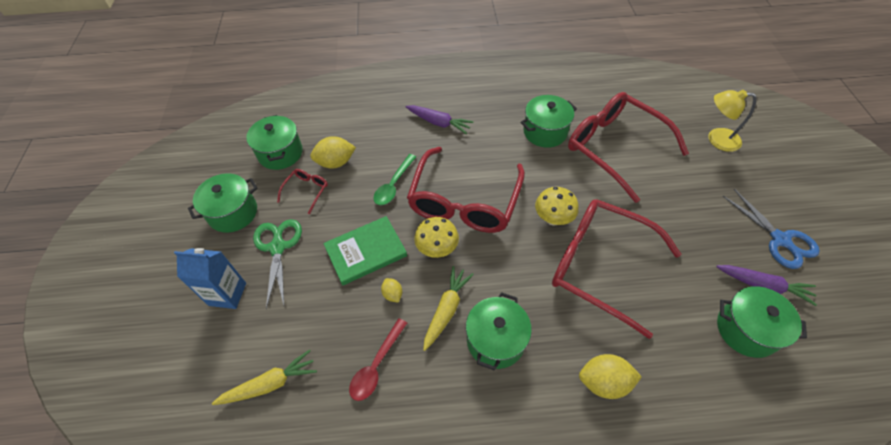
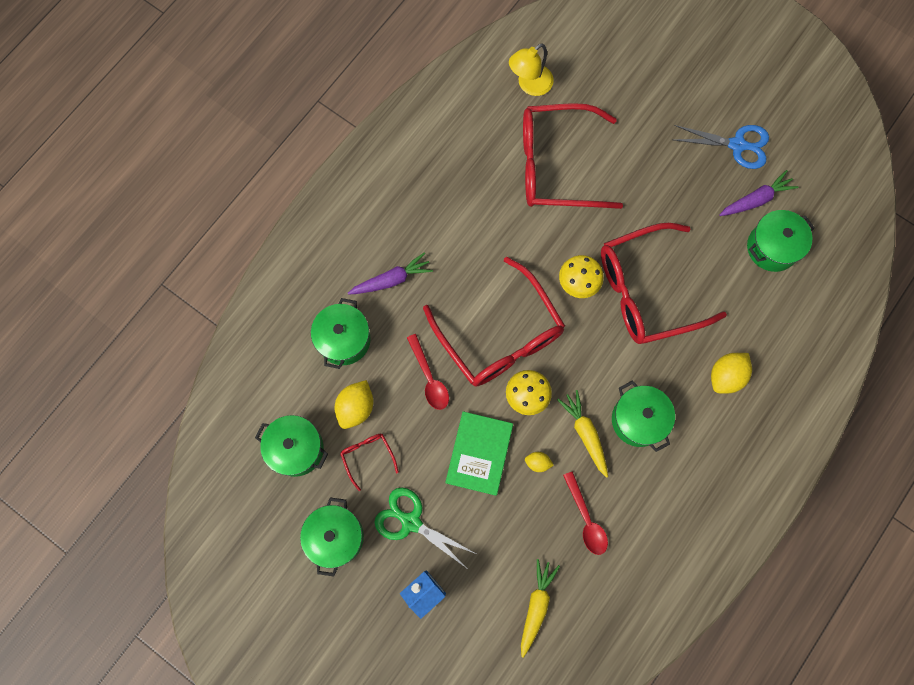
camera: 50 degrees left, 20 degrees up
green spoon [373,154,416,205] -> red spoon [407,334,449,410]
green pot [521,95,577,148] -> green pot moved to [311,298,371,369]
yellow lamp [709,90,757,152] -> yellow lamp moved to [509,44,554,96]

